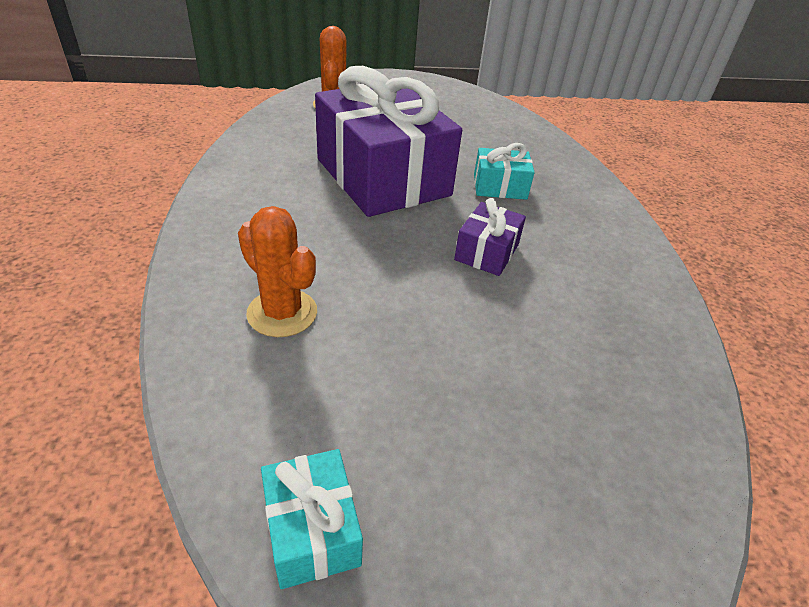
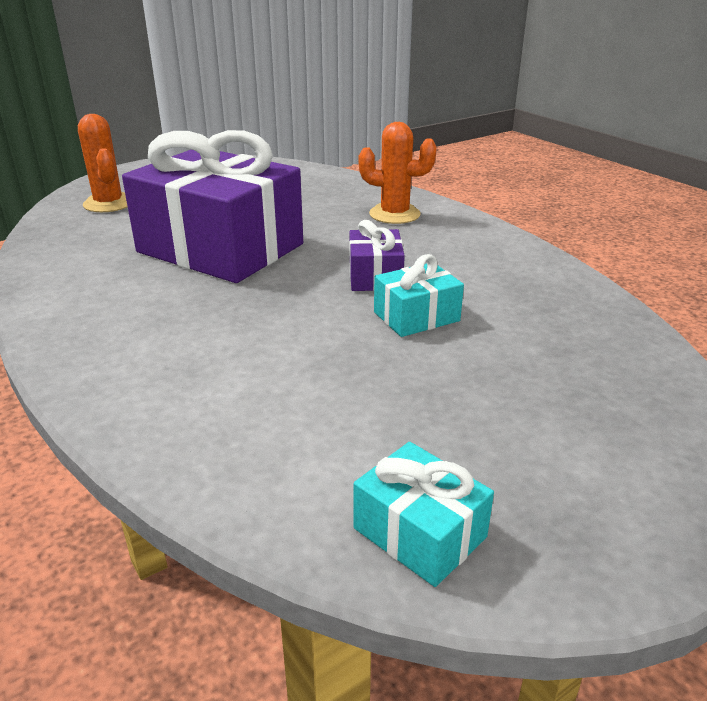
camera: 25 degrees left, 10 degrees down
orange cactus [238,206,317,337] -> orange cactus moved to [359,122,437,224]
turquoise gift [474,143,535,200] -> turquoise gift moved to [374,254,464,337]

